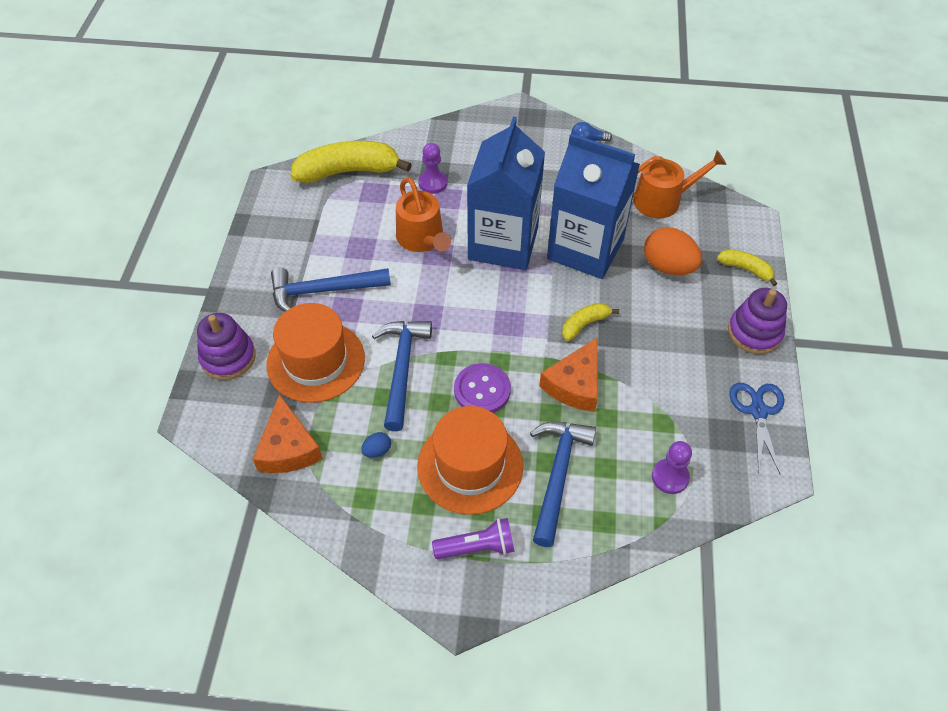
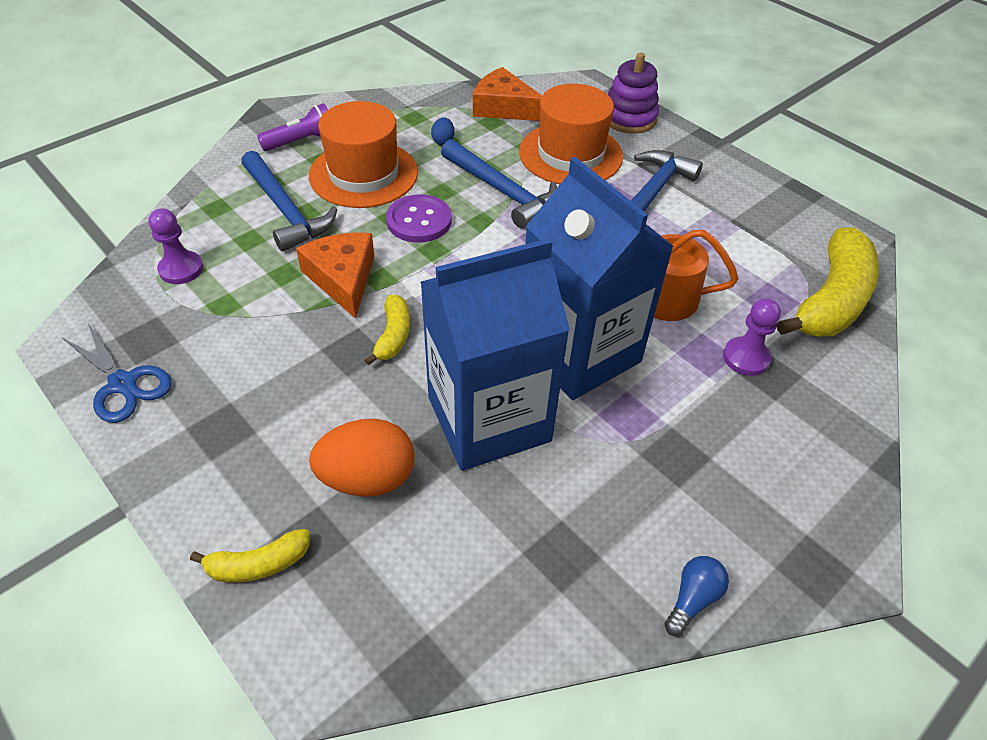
camera: 130 degrees right, 5 degrees down
purple flashlight [432,518,514,559] -> purple flashlight turned 150 degrees counterclockwise [257,103,328,151]
orange watering can [633,151,727,218] -> none
purple stacking toy [728,288,787,354] -> none

